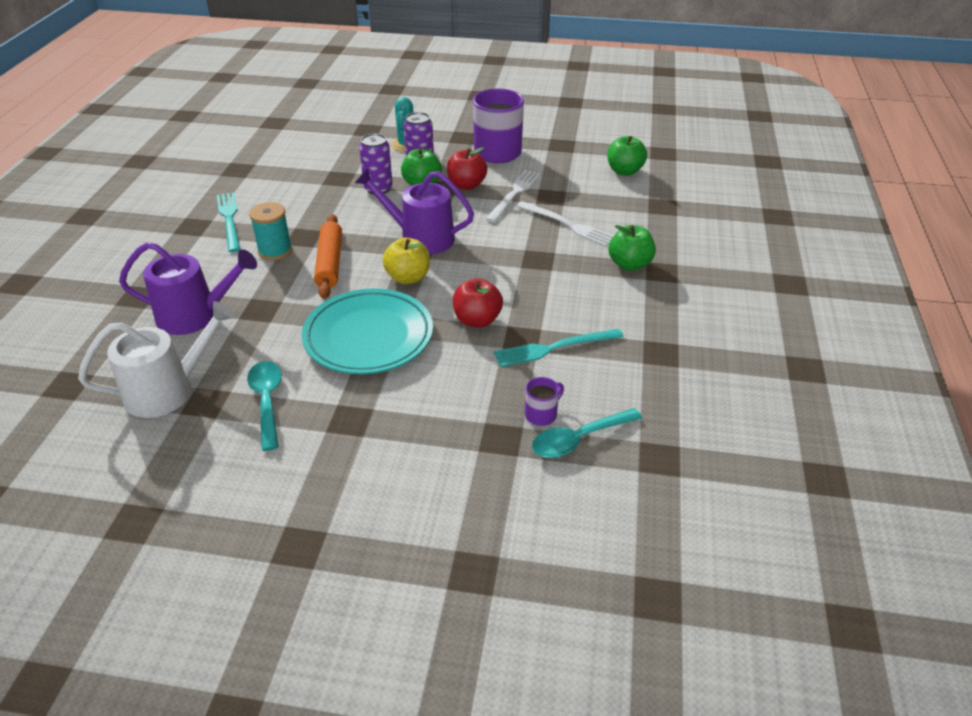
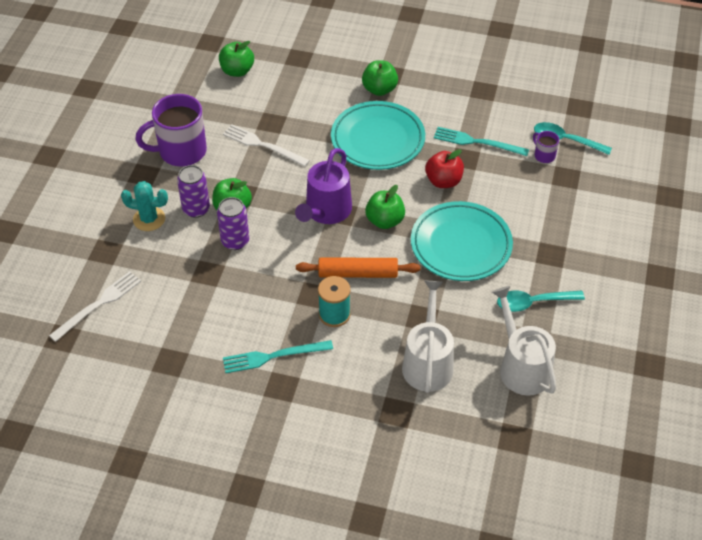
camera: 85 degrees left, 10 degrees up
purple watering can [119,242,257,335] -> white watering can [402,281,454,393]
yellow apple [383,238,430,284] -> green apple [365,185,405,229]
red apple [447,147,487,190] -> none
turquoise fork [494,329,624,367] -> turquoise fork turned 120 degrees clockwise [434,127,529,156]
white fork [517,201,613,246] -> white fork moved to [49,271,141,342]
turquoise spoon [532,408,642,458] -> turquoise spoon turned 135 degrees clockwise [534,122,612,155]
none -> turquoise plate [331,101,425,170]

